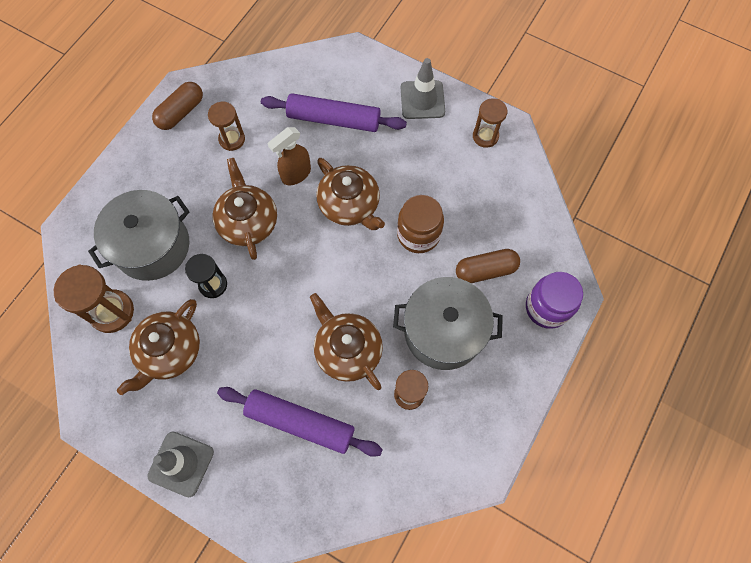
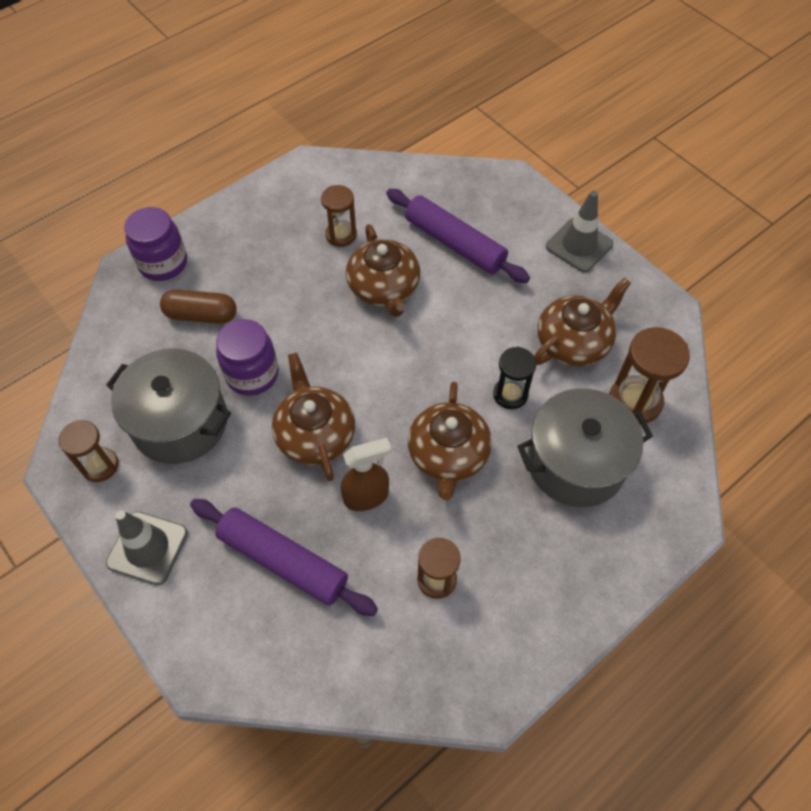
camera: 160 degrees left, 10 degrees down
brown capsule [152,82,203,130] -> none
grey pot [393,277,503,370] -> grey pot moved to [106,348,231,464]
brown jar [397,195,444,253] -> purple jar [216,319,279,396]

